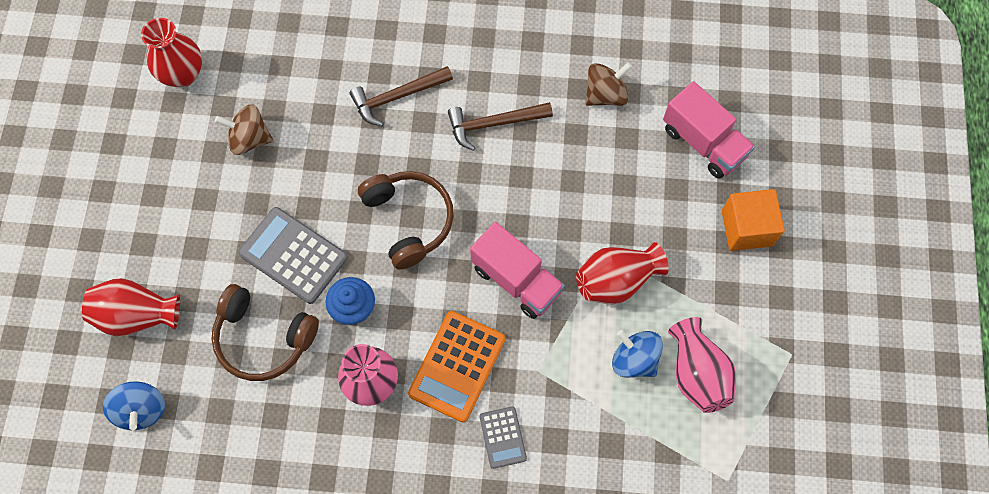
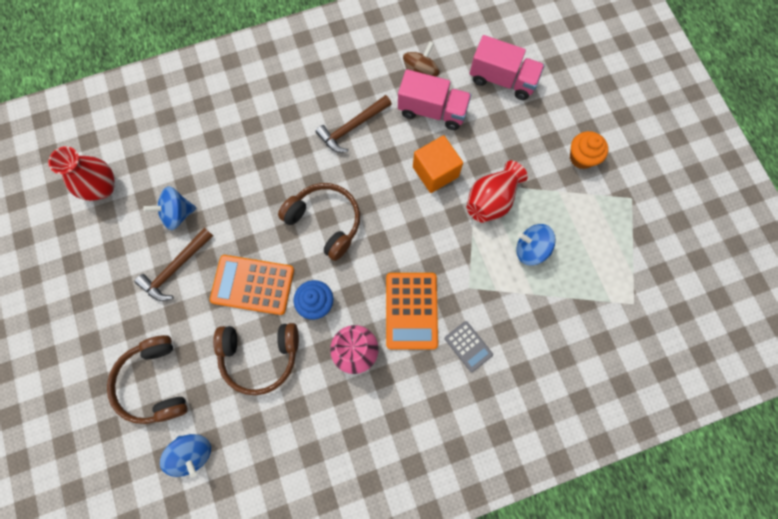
camera: 25 degrees left, 5 degrees up
red vase [82,278,180,336] -> brown headphones [107,335,188,424]
brown spinning top [215,104,273,155] -> blue spinning top [143,186,196,230]
grey calculator [238,207,348,304] -> orange calculator [210,255,294,315]
brown hammer [350,66,453,126] -> brown hammer moved to [135,228,213,301]
pink truck [470,222,565,319] -> pink truck moved to [398,69,471,130]
pink vase [668,317,736,413] -> none
orange cube [722,189,785,251] -> orange cube moved to [413,135,463,193]
none -> orange cupcake [570,131,608,169]

